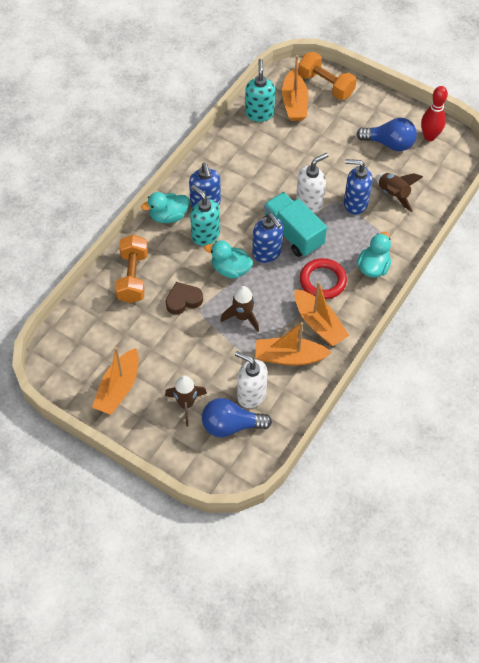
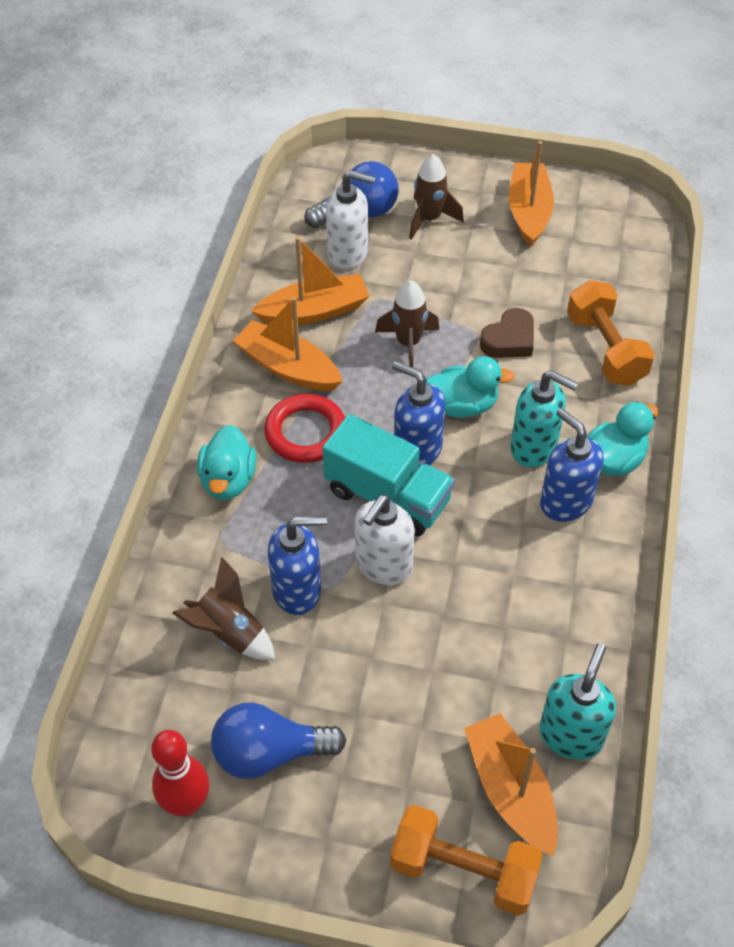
camera: 160 degrees right, 5 degrees down
turquoise soap dispenser [245,59,275,122] -> turquoise soap dispenser turned 135 degrees counterclockwise [539,643,616,760]

